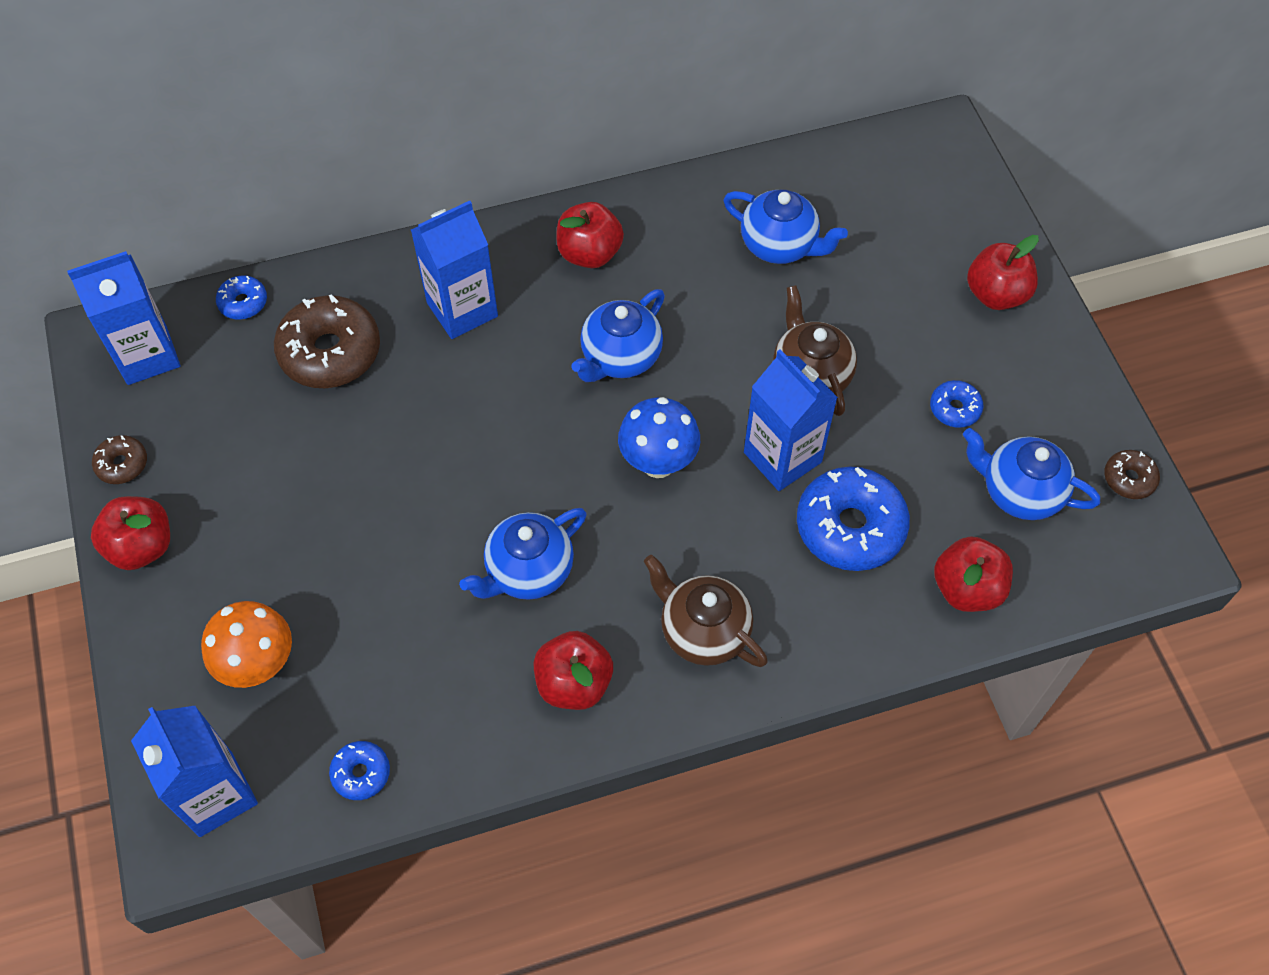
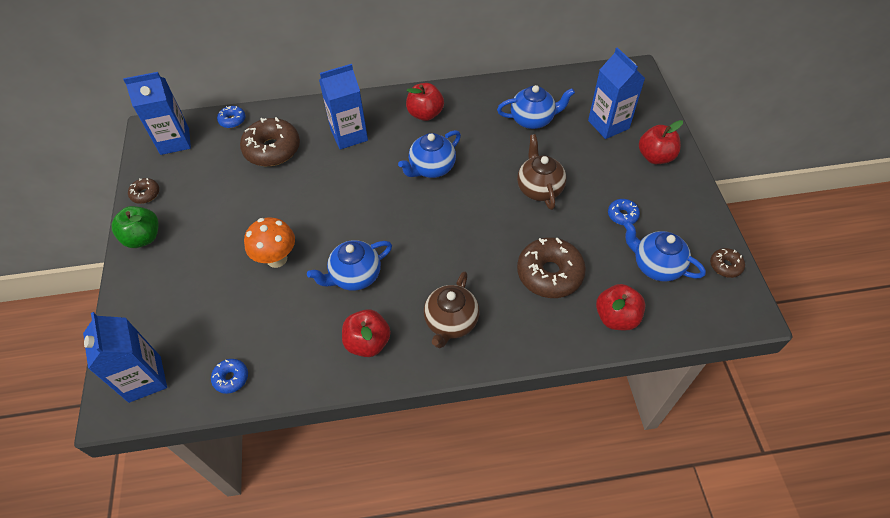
camera: 10 degrees right, 5 degrees down
red apple [91,496,170,570] -> green apple [112,206,159,248]
orange mushroom [201,601,292,688] -> orange mushroom moved to [244,217,295,268]
blue mushroom [618,397,700,478] -> none
brown teapot [643,555,768,667] -> brown teapot turned 120 degrees counterclockwise [424,271,479,348]
blue teapot [723,190,848,264] -> blue teapot turned 45 degrees counterclockwise [497,85,575,129]
blue carton [744,349,838,491] -> blue carton moved to [588,47,645,139]
blue donut [797,467,910,571] -> brown donut [517,238,586,298]

